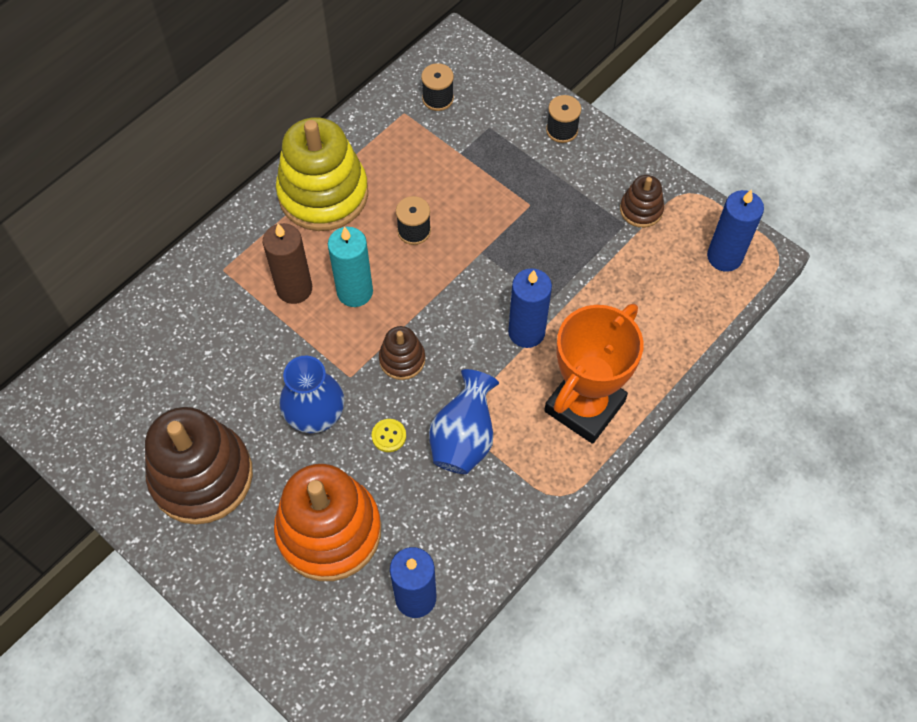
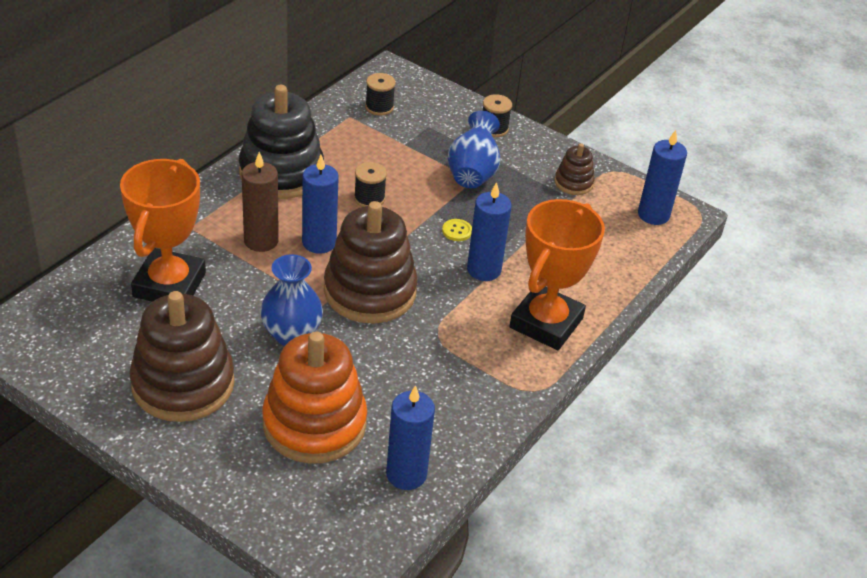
camera: 10 degrees left, 20 degrees down
yellow stacking toy [276,117,368,231] -> black stacking toy [239,85,324,199]
turquoise candle [328,227,373,307] -> blue candle [302,155,339,254]
yellow button [372,419,406,452] -> yellow button moved to [442,219,472,241]
brown stacking toy [379,326,425,380] -> brown stacking toy [324,201,418,324], size x2.11
blue vase [429,369,499,474] -> blue vase moved to [448,111,500,188]
none -> orange trophy [120,159,206,302]

